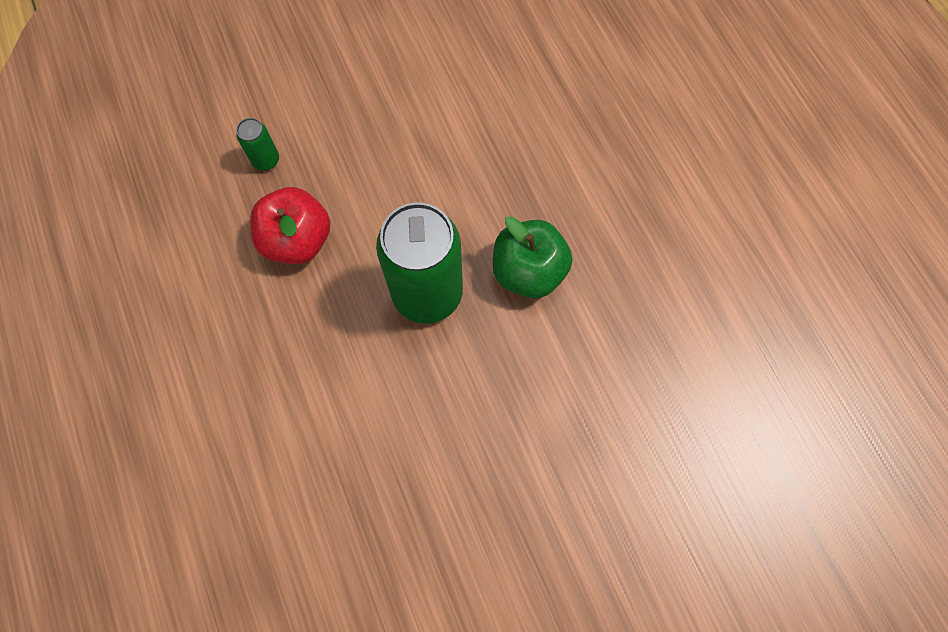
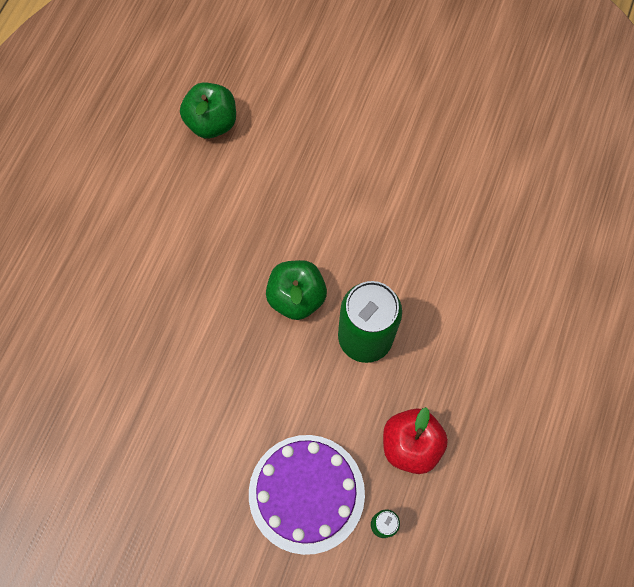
camera: 135 degrees left, 0 degrees up
none -> green apple [180,82,236,139]
none -> purple cake [249,435,365,555]

